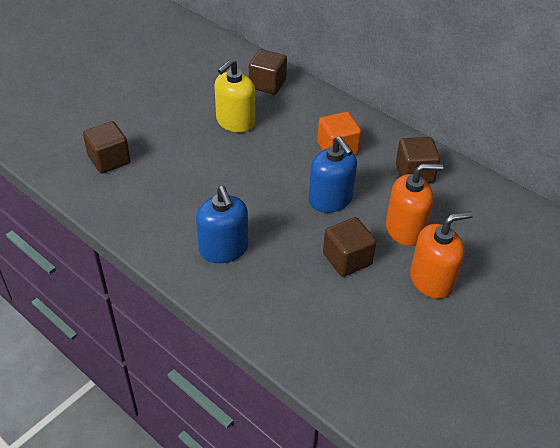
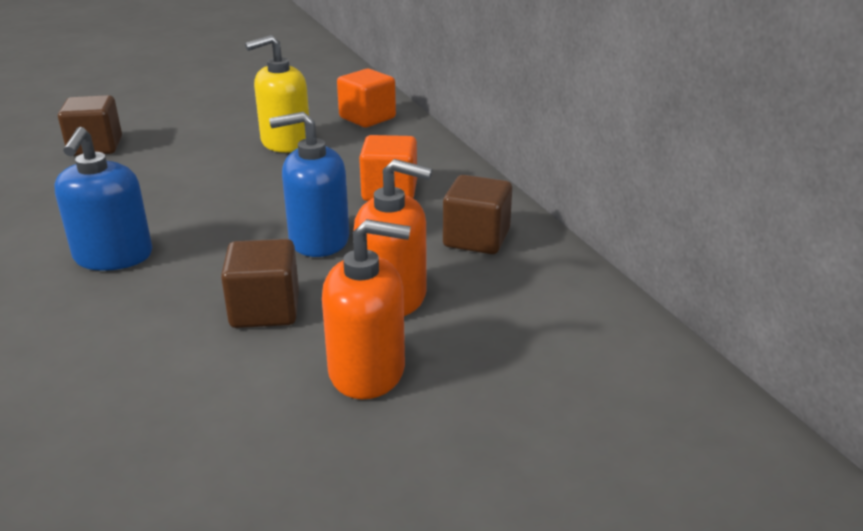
camera: 25 degrees right, 15 degrees down
brown cube [249,49,287,95] -> orange cube [337,69,396,127]
blue soap dispenser [309,136,357,213] -> blue soap dispenser turned 90 degrees clockwise [269,111,349,257]

